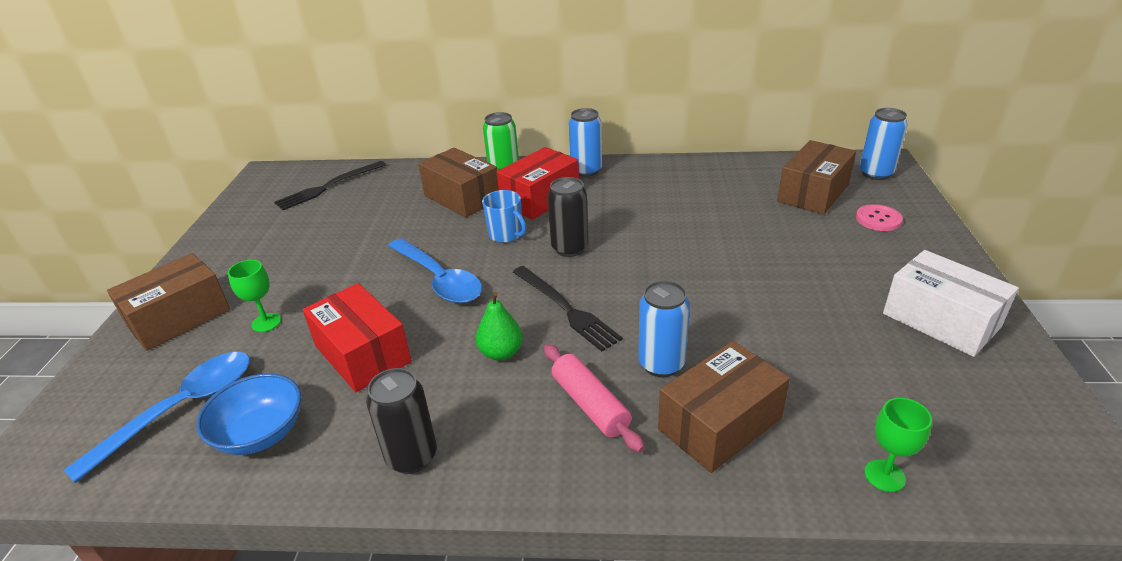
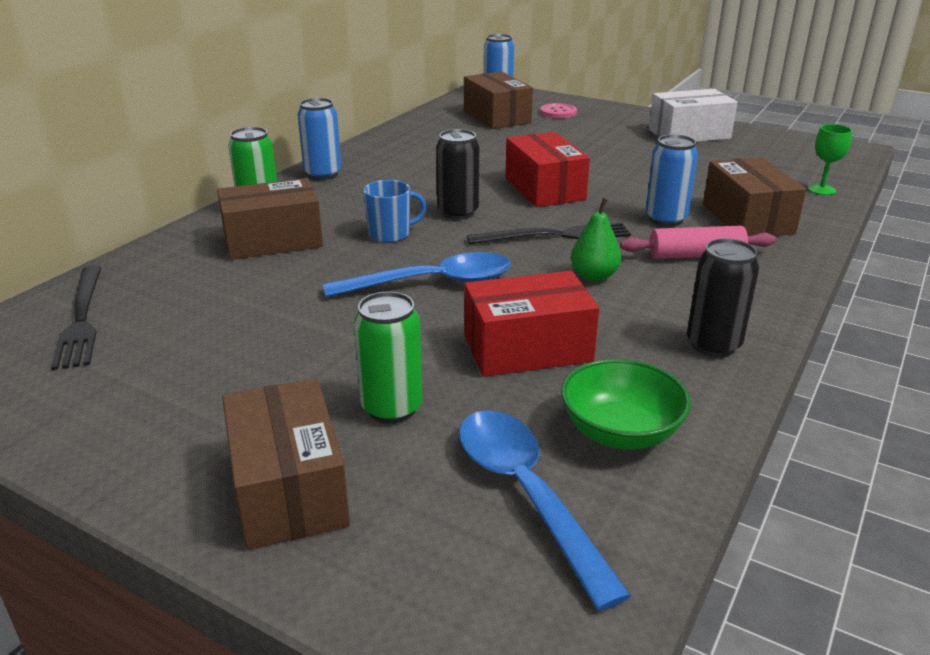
camera: 65 degrees left, 5 degrees down
blue bowl [196,373,301,455] -> green bowl [561,359,691,450]
green goblet [228,260,281,332] -> green can [354,291,423,424]
red box [497,147,579,220] -> red box moved to [505,132,590,207]

